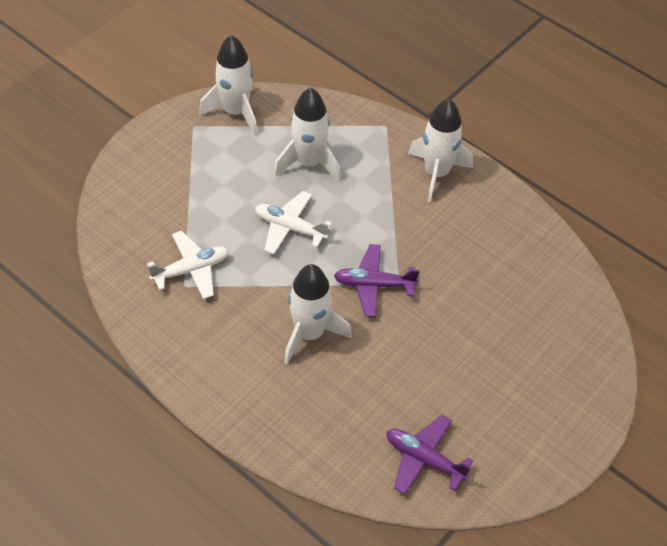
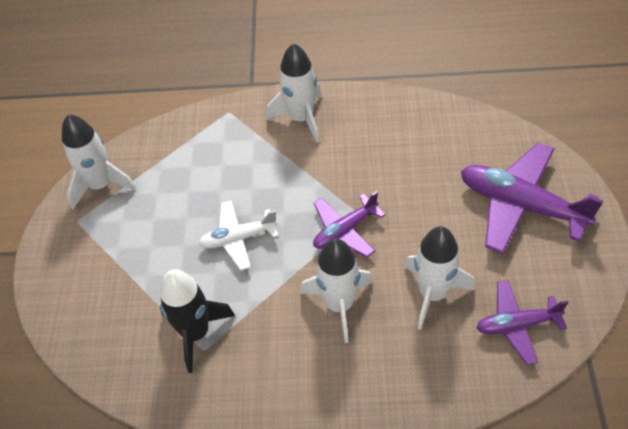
camera: 35 degrees left, 0 degrees up
white plane [147,231,229,299] -> black rocket [159,269,235,373]
white rocket [274,87,341,181] -> white rocket moved to [404,226,475,330]
none -> purple plane [461,143,603,254]

